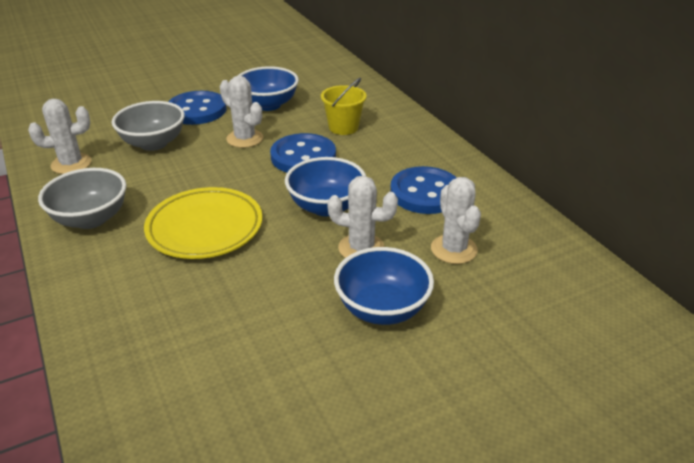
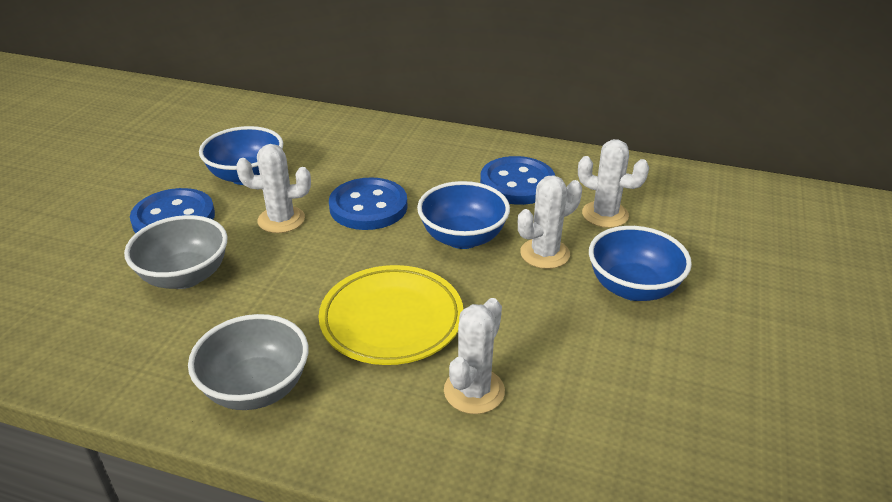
camera: 45 degrees left, 0 degrees up
white cactus [28,99,92,174] -> white cactus moved to [444,298,505,414]
yellow bucket [321,78,367,135] -> none

